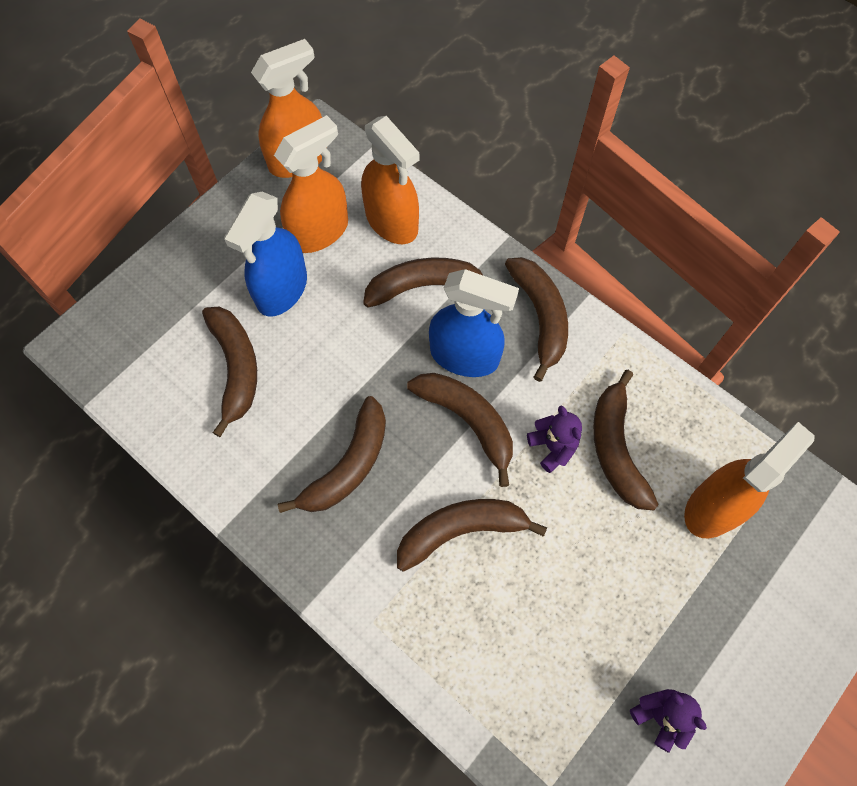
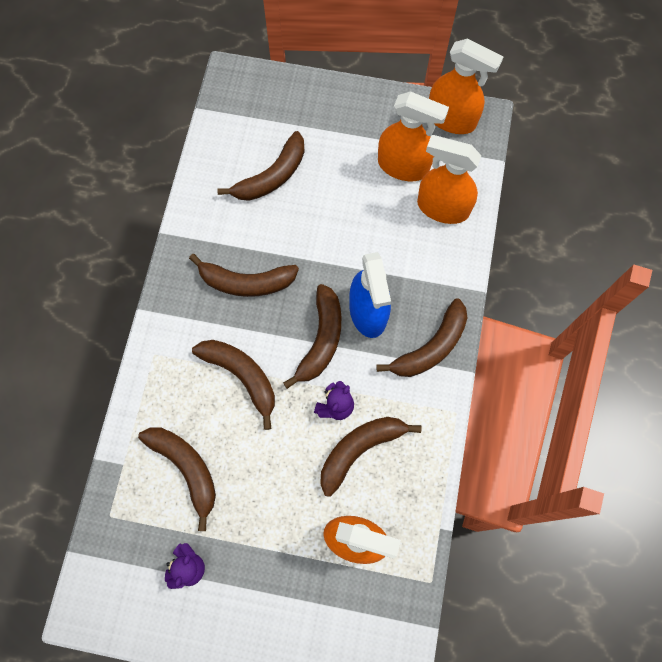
camera: 60 degrees right, 5 degrees up
blue spray bottle [224,192,307,317] -> none
orange spray bottle [361,116,419,244] -> orange spray bottle turned 90 degrees clockwise [417,135,481,224]
brown banana [363,258,483,308] -> brown banana moved to [138,428,216,531]

